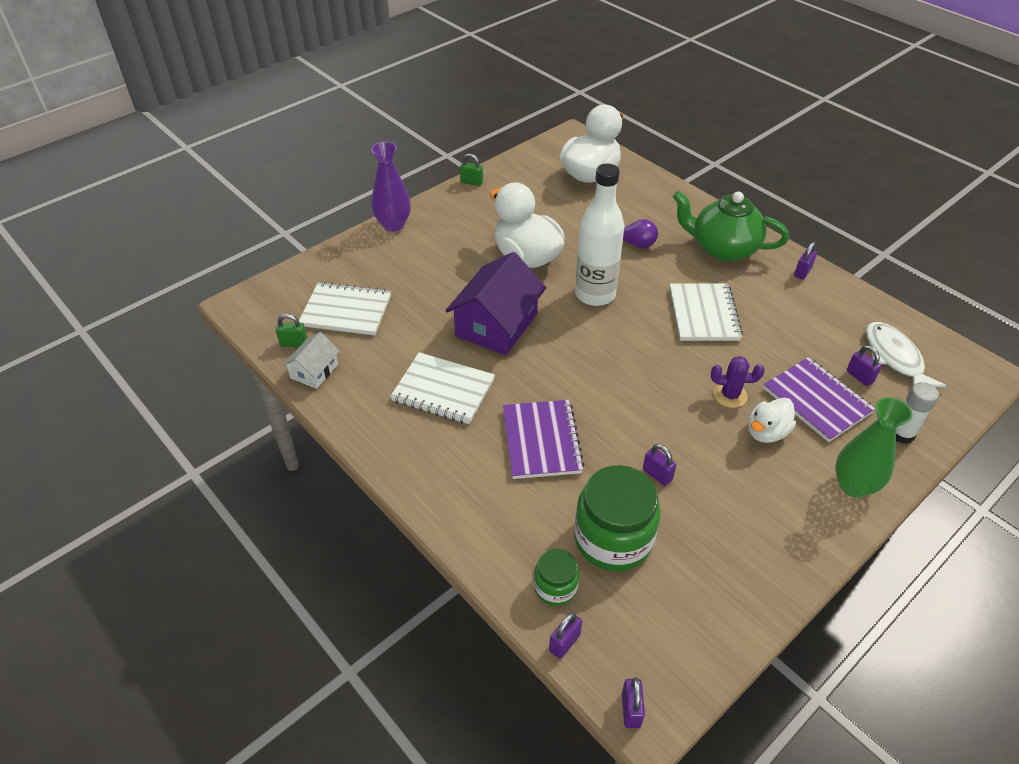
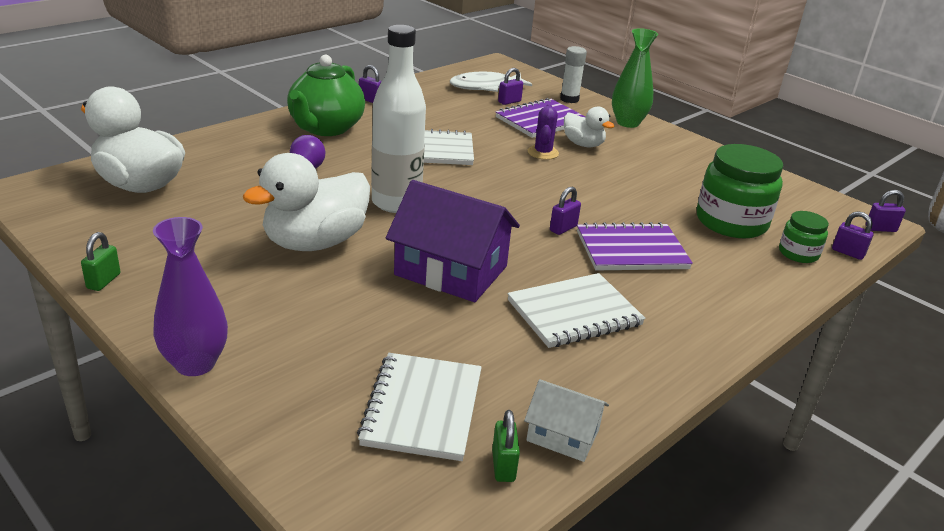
camera: 95 degrees left, 15 degrees down
white notebook [390,352,495,424] -> white notebook turned 45 degrees clockwise [508,273,645,348]
purple padlock [643,444,676,486] -> purple padlock moved to [550,187,581,235]

